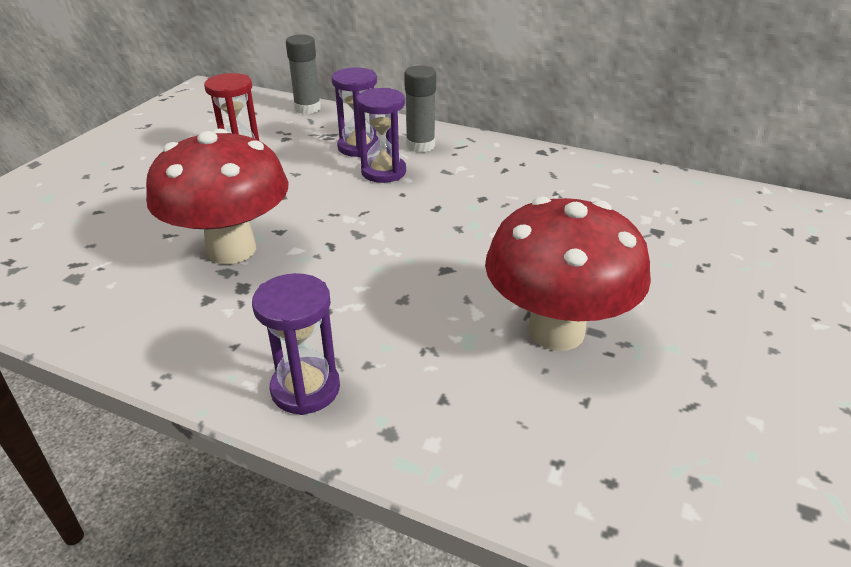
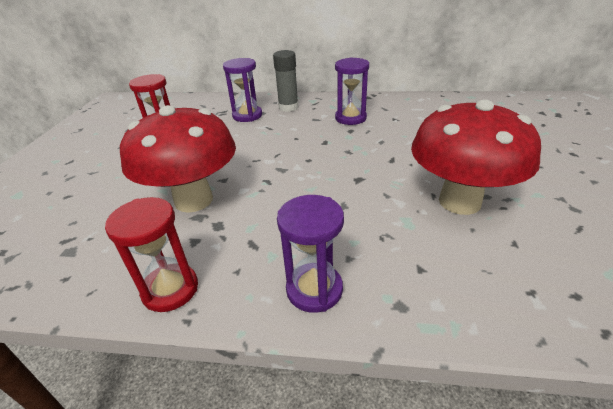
camera: 15 degrees left, 0 degrees up
grey glue stick [286,34,321,114] -> none
purple hourglass [357,88,406,183] -> purple hourglass moved to [335,57,369,125]
none -> red hourglass [105,197,198,312]

